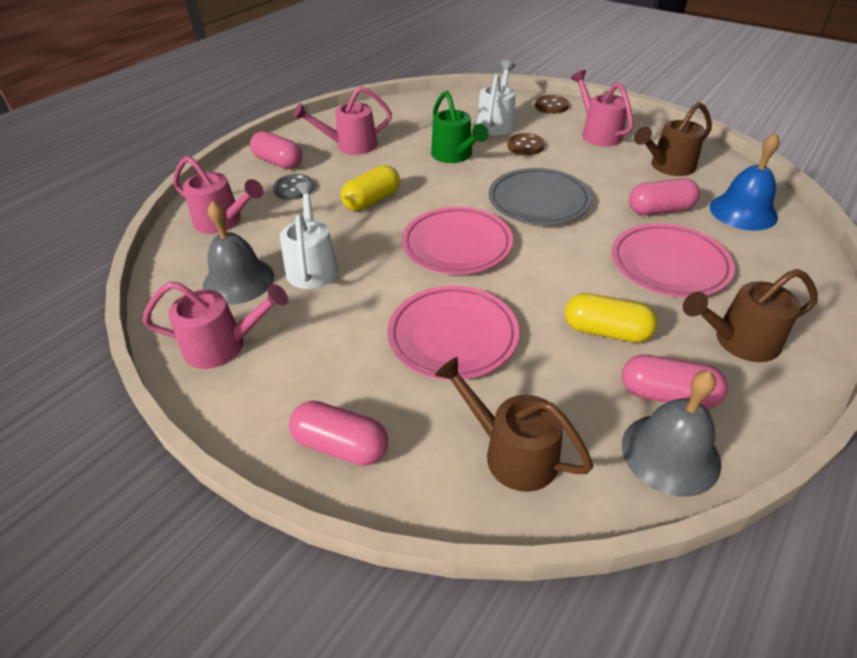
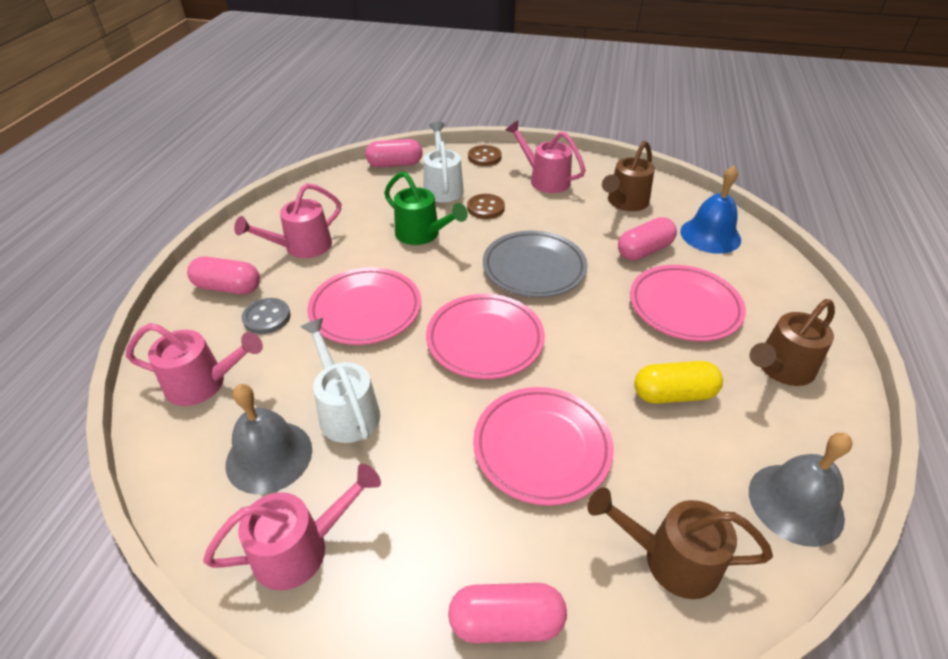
camera: 25 degrees left, 0 degrees up
yellow capsule [341,165,400,211] -> pink plate [307,267,421,345]
pink capsule [622,355,728,409] -> pink capsule moved to [365,139,423,167]

